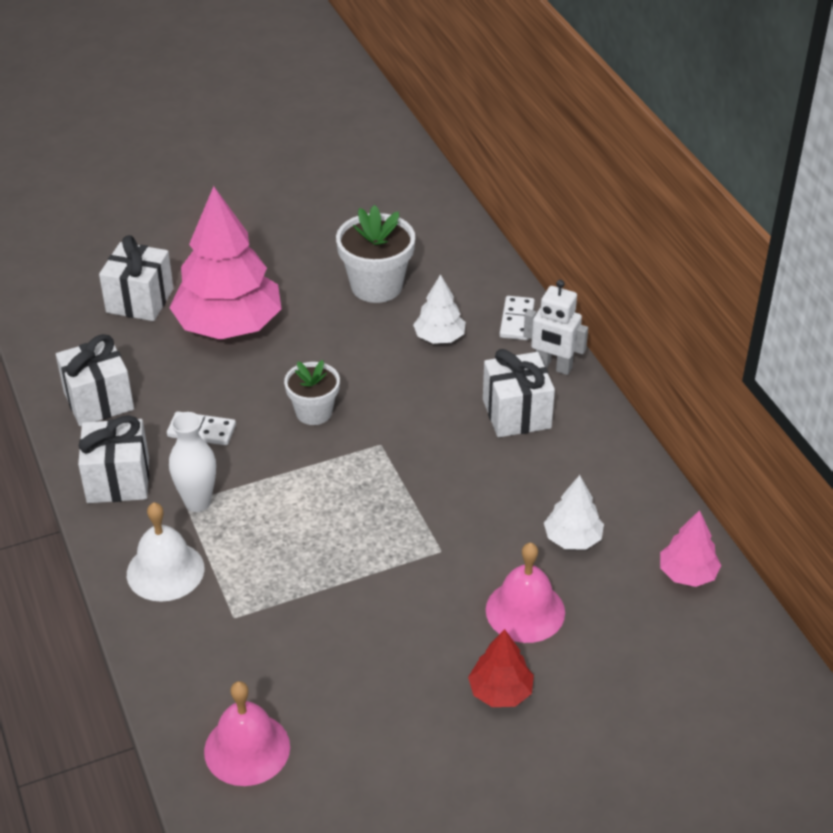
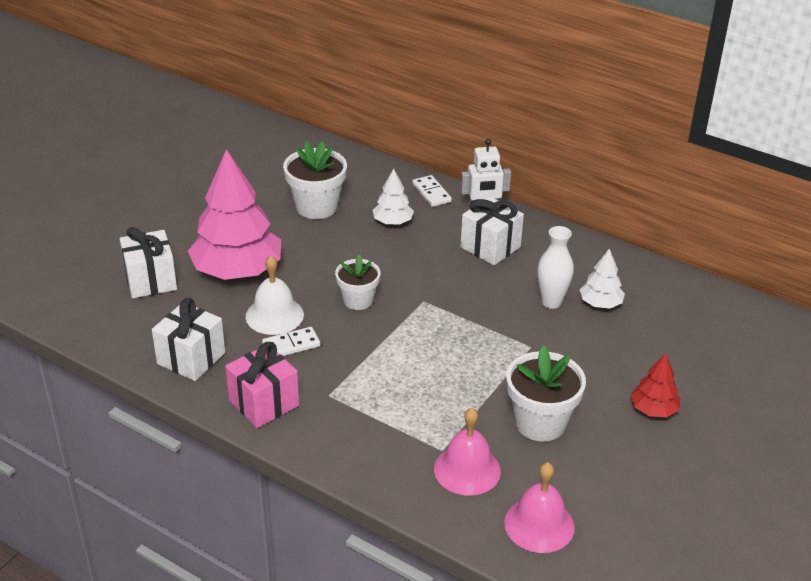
camera: 35 degrees left, 5 degrees down
white gift [78,415,149,503] -> pink gift [225,342,299,428]
white bell [127,502,205,602] -> white bell moved to [246,255,304,335]
white vase [169,412,216,512] -> white vase moved to [538,226,574,309]
pink bell [486,543,565,643] -> pink bell moved to [434,408,501,496]
pink tree [660,510,721,587] -> none
none -> white flower pot [507,345,586,441]

